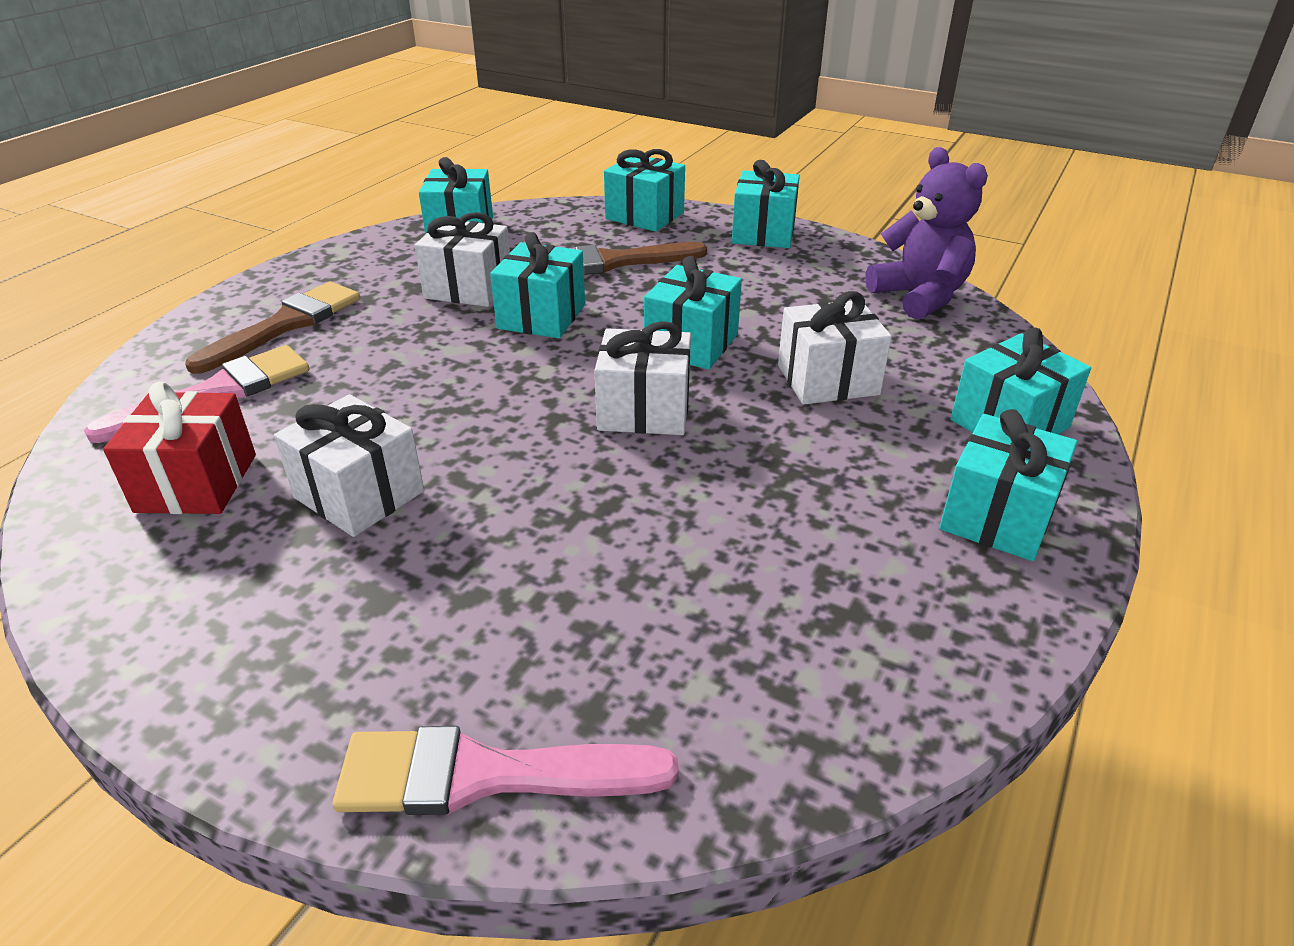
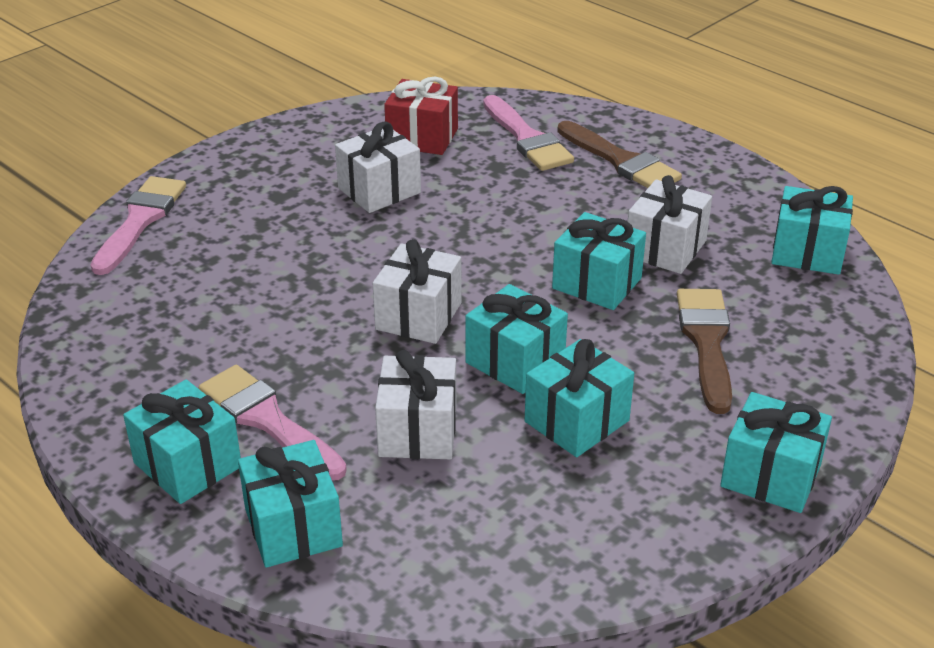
camera: 105 degrees right, 0 degrees up
turquoise gift [604,149,685,232] -> turquoise gift moved to [525,339,634,457]
purple teddy bear [865,147,988,320] -> none
none -> pink brush [199,365,347,481]

